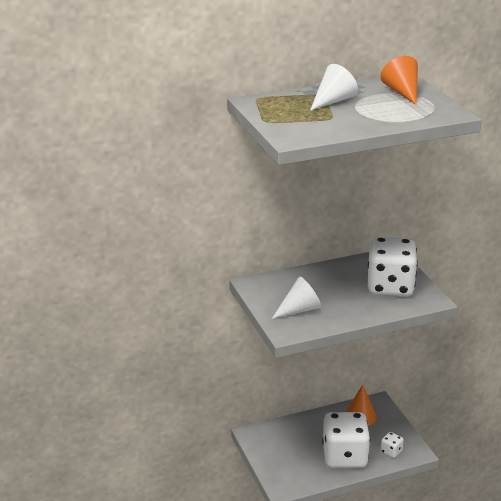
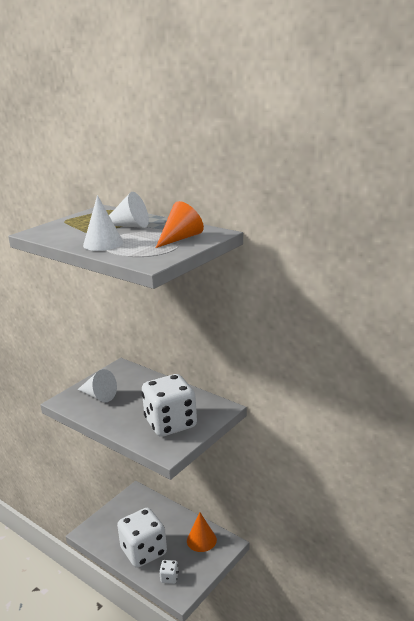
camera: 60 degrees right, 5 degrees down
none -> white cone [83,195,124,251]

